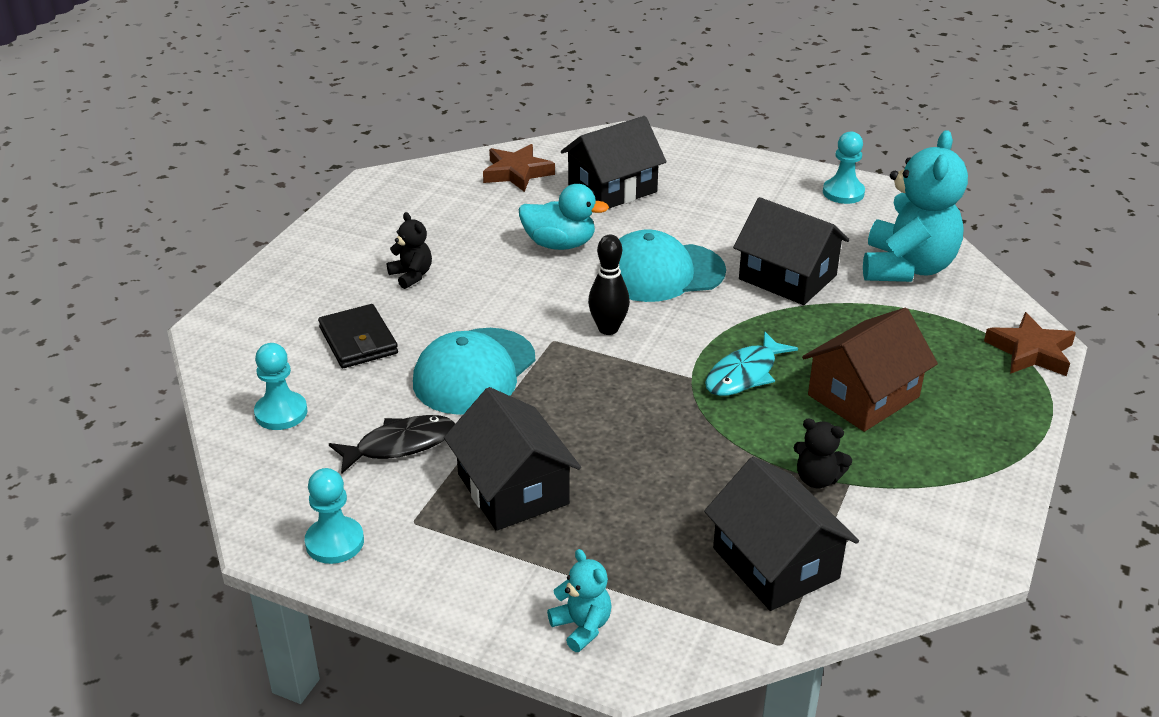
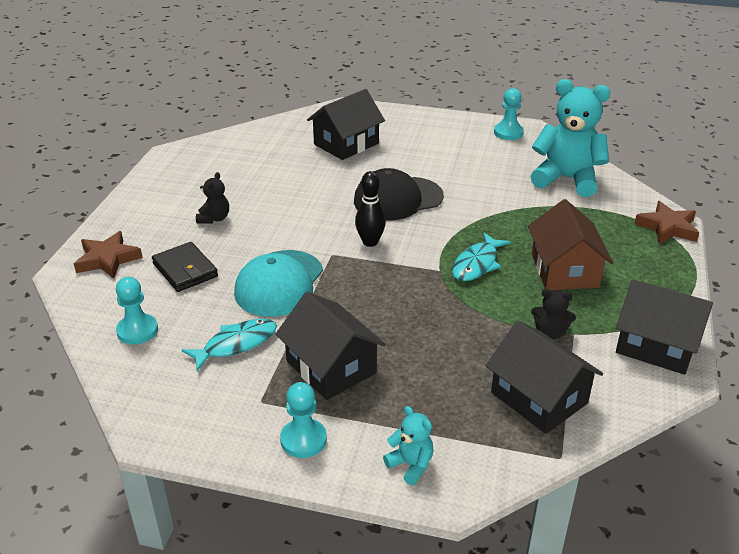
camera: 10 degrees left, 0 degrees up
turquoise pawn [305,468,364,564] -> turquoise pawn moved to [280,382,327,458]
black fish [329,415,455,473] -> turquoise fish [182,319,277,371]
black teddy bear [387,212,432,289] -> black teddy bear turned 60 degrees clockwise [196,172,229,224]
brown star [483,144,555,192] -> brown star moved to [74,231,143,279]
turquoise duck [519,184,609,250] -> none
turquoise cap [619,229,726,302] -> black cap [354,168,444,220]
black house [733,197,850,305] -> black house moved to [616,279,713,375]
brown house [802,308,938,432] -> brown house turned 45 degrees counterclockwise [528,199,613,290]
turquoise teddy bear [863,130,968,282] -> turquoise teddy bear turned 75 degrees counterclockwise [530,79,610,197]

